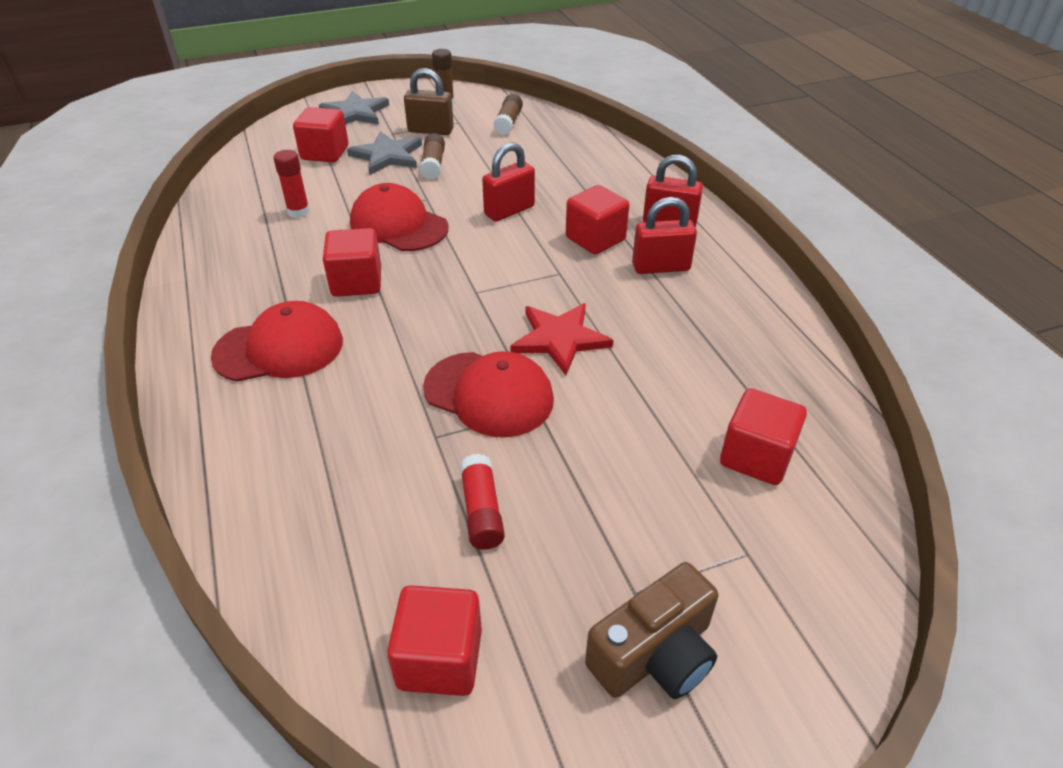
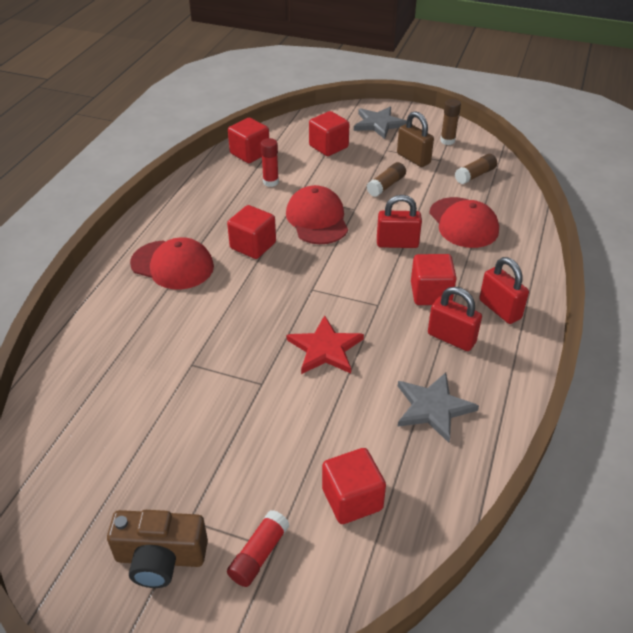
camera: 40 degrees right, 0 degrees up
grey star [347,131,422,175] -> grey star moved to [398,373,479,443]
red cube [387,585,482,696] -> red cube moved to [228,118,269,163]
red cap [423,351,554,438] -> red cap moved to [429,197,499,248]
red glue stick [460,454,505,550] -> red glue stick moved to [227,510,290,587]

